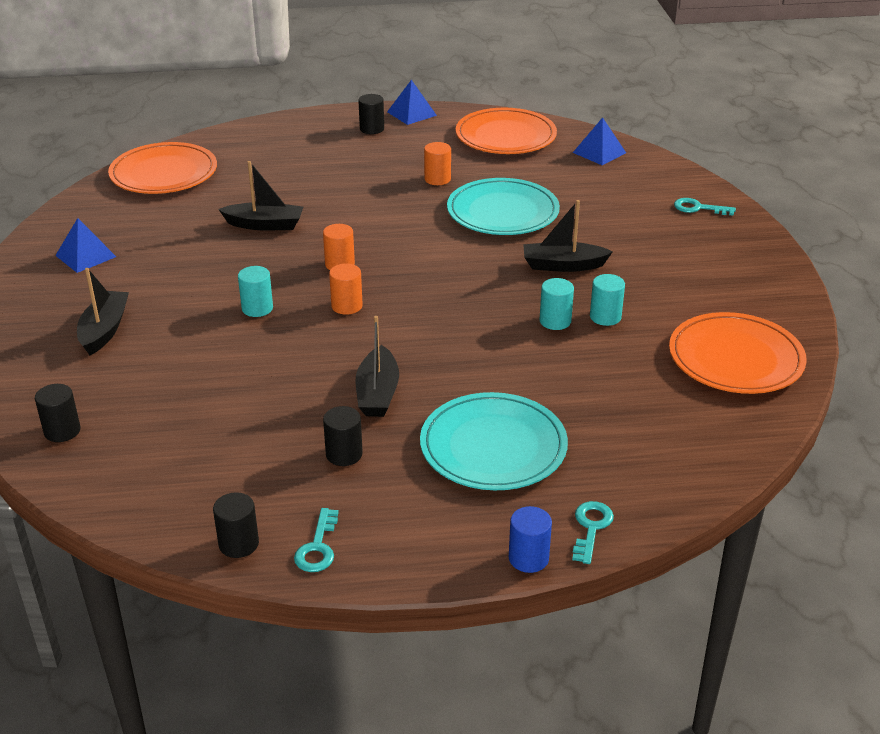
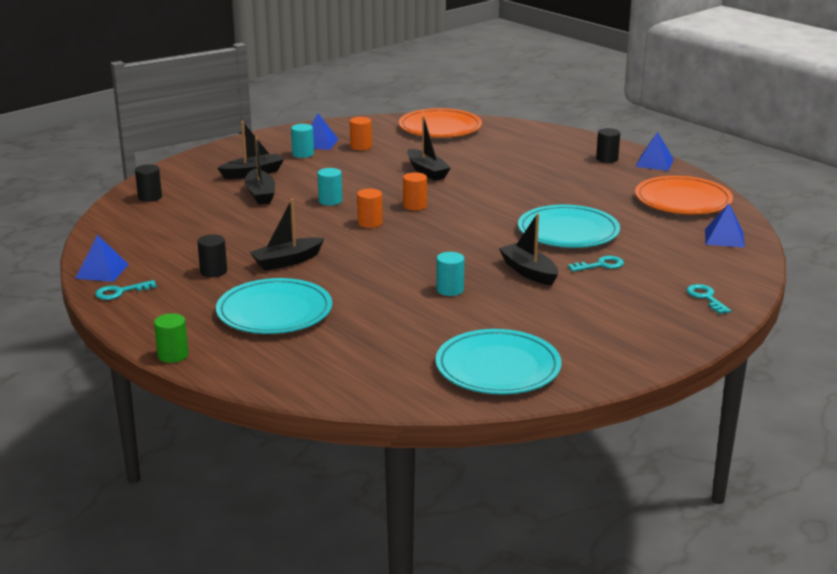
camera: 55 degrees right, 10 degrees down
black cylinder [213,492,259,558] -> blue pyramid [75,235,129,282]
orange cylinder [424,142,451,185] -> orange cylinder moved to [350,117,372,150]
blue cylinder [509,506,552,573] -> green cylinder [154,313,189,363]
turquoise key [572,501,614,564] -> turquoise key moved to [568,256,624,272]
turquoise cylinder [590,274,625,326] -> turquoise cylinder moved to [291,124,314,158]
orange plate [669,312,807,394] -> turquoise plate [436,329,562,395]
none -> black boat [245,136,275,205]

